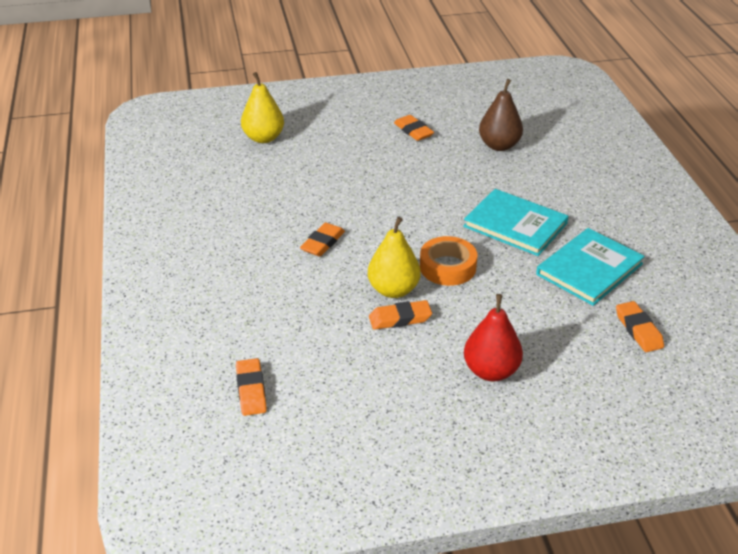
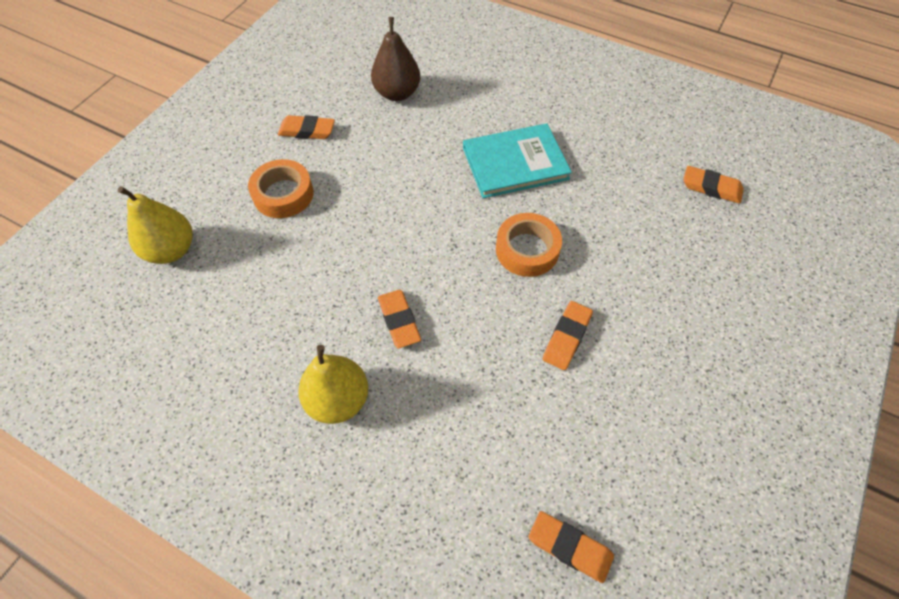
camera: 50 degrees left, 20 degrees up
yellow pear [368,217,421,298] -> yellow pear moved to [298,345,368,424]
red pear [464,294,523,381] -> none
turquoise book [536,228,645,306] -> none
none -> orange tape [248,159,314,218]

